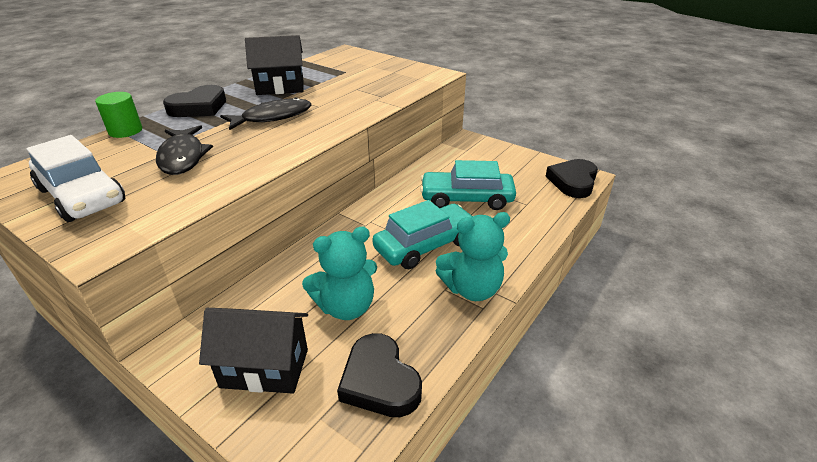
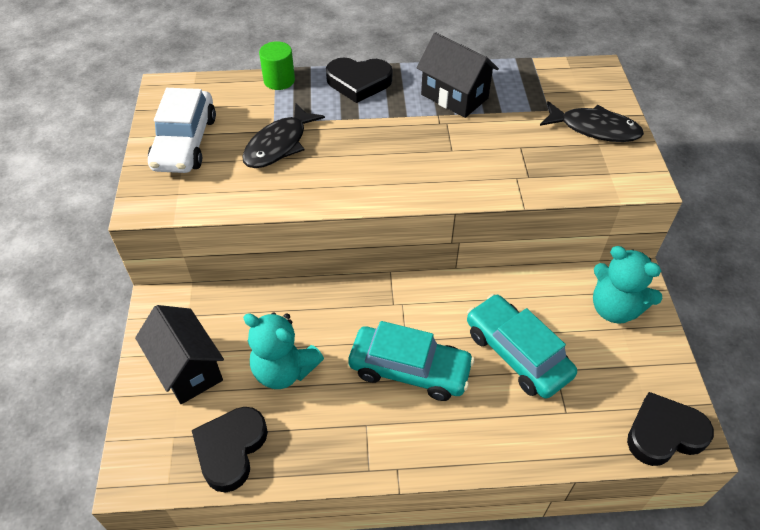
camera: 50 degrees right, 15 degrees up
black fish [220,97,311,130] -> black fish moved to [540,101,644,142]
turquoise teddy bear [436,212,510,301] -> turquoise teddy bear moved to [593,246,663,324]

